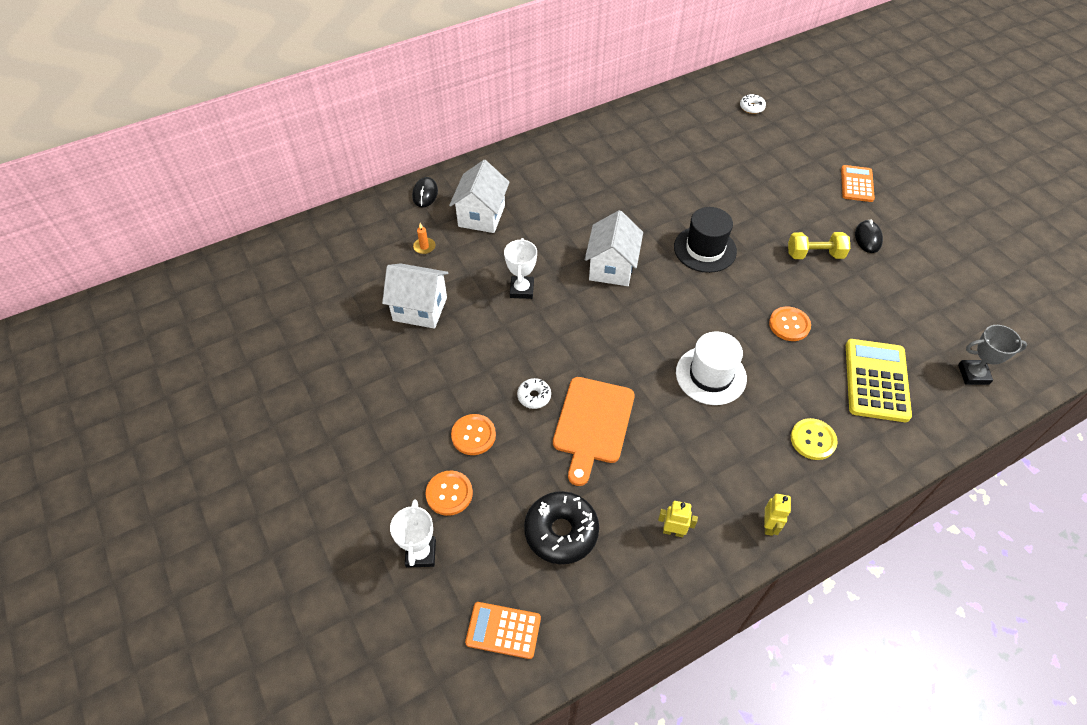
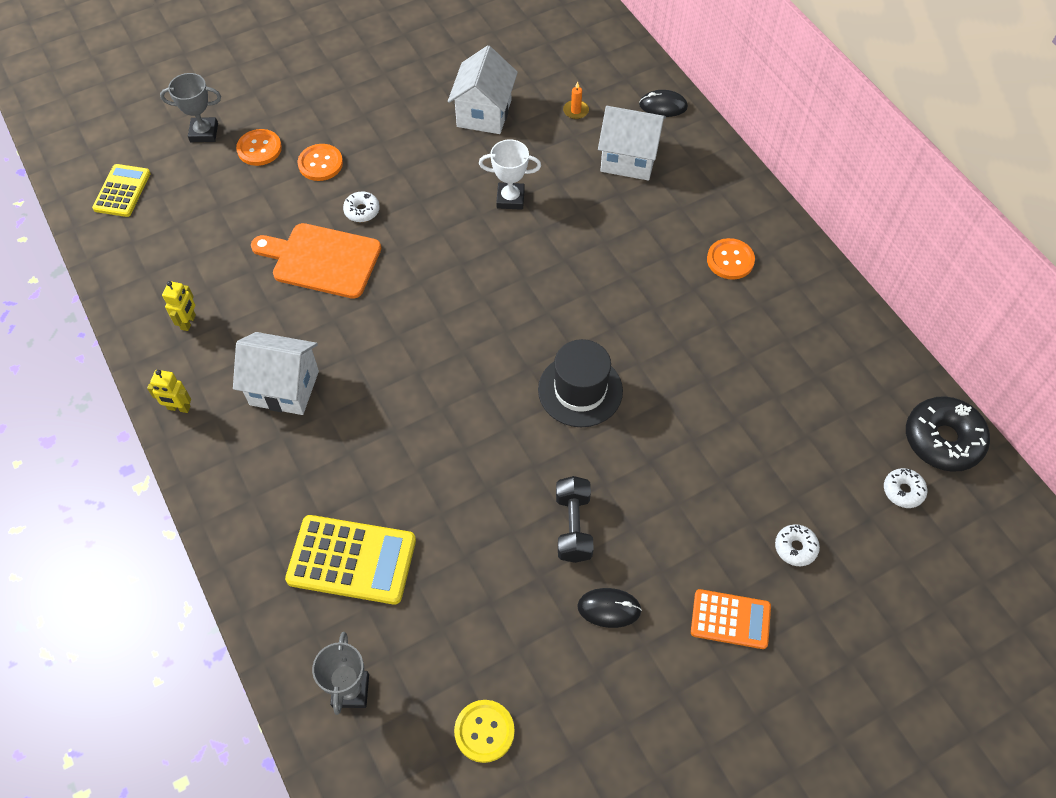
camera: 90 degrees right, 5 degrees up
white trophy [390,499,436,568] -> grey trophy [160,73,221,142]
orange calculator [465,602,541,659] -> yellow calculator [92,164,151,217]
black donut [524,491,599,564] -> black donut moved to [906,396,990,472]
white house [585,210,643,286] -> white house moved to [233,332,319,415]
white hat [676,331,747,405] -> none
orange button [769,307,811,341] -> orange button moved to [707,238,755,280]
yellow dumbbell [788,232,850,259] -> black dumbbell [556,476,594,563]
yellow button [791,418,838,460] -> yellow button moved to [454,700,515,763]
none -> white donut [775,525,820,566]

